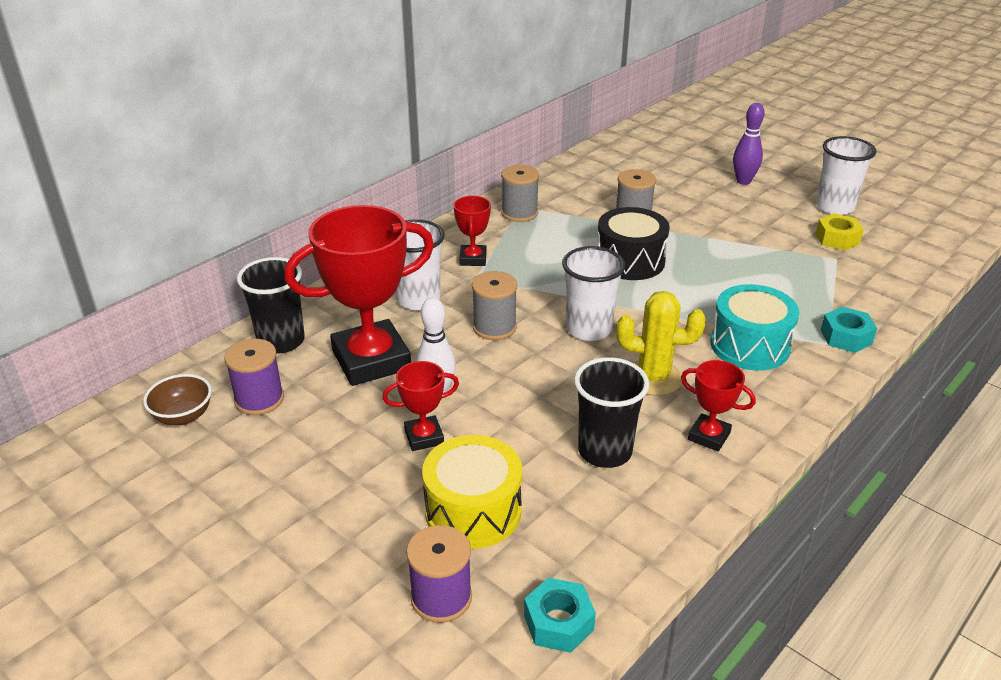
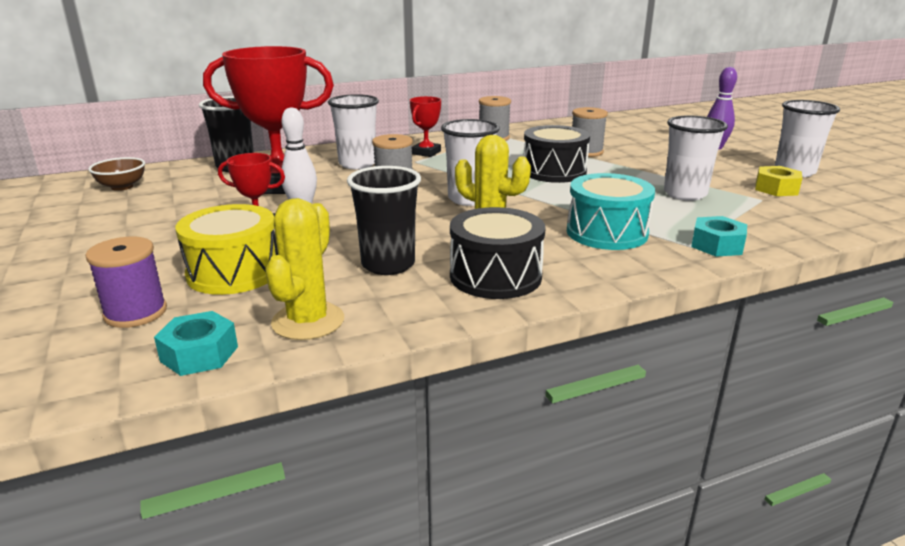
camera: 25 degrees right, 10 degrees down
purple spool [225,339,284,415] -> none
red trophy [681,360,756,452] -> black drum [450,207,546,299]
none -> yellow cactus [265,198,344,340]
none -> white cup [664,115,728,201]

